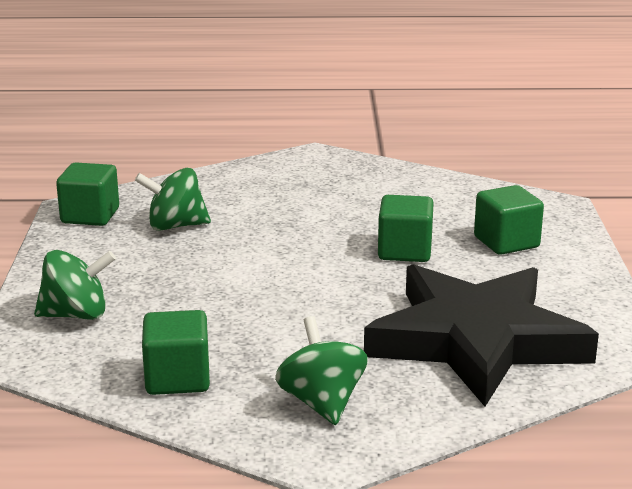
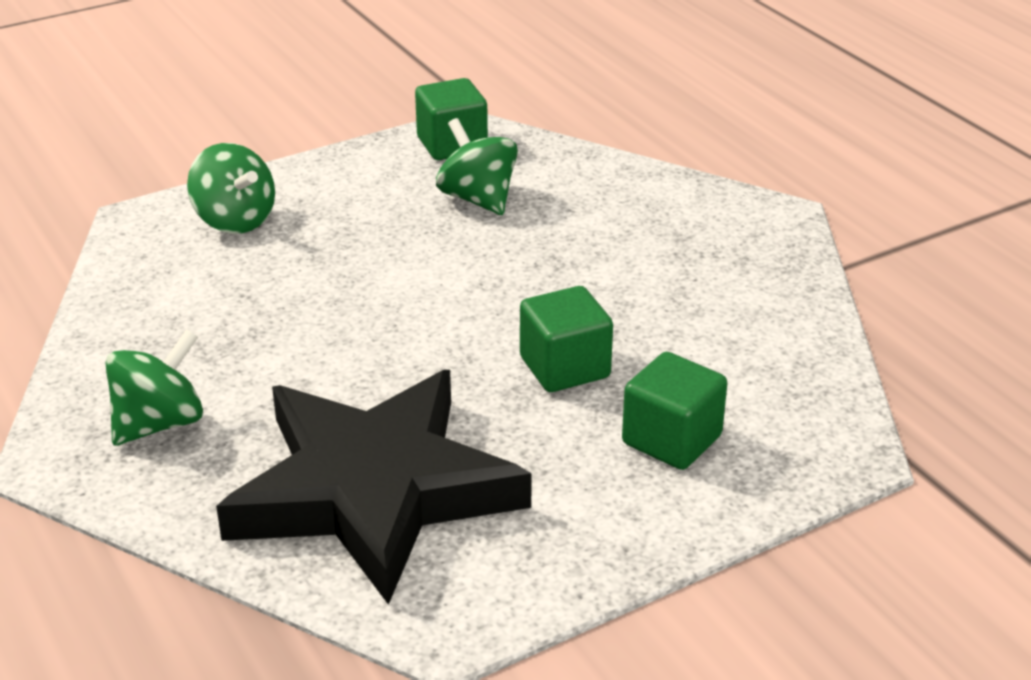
camera: 60 degrees right, 10 degrees up
green cube [142,310,210,395] -> none

